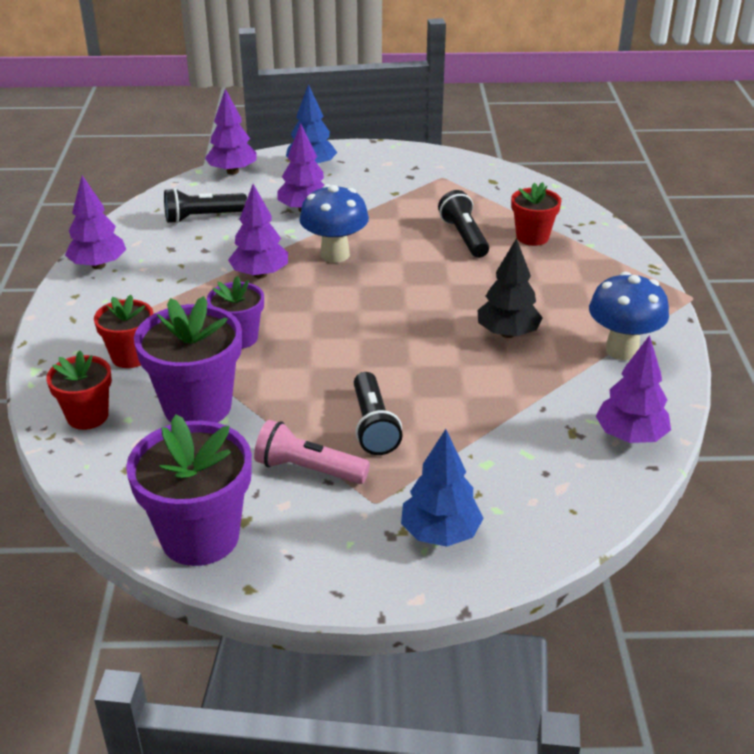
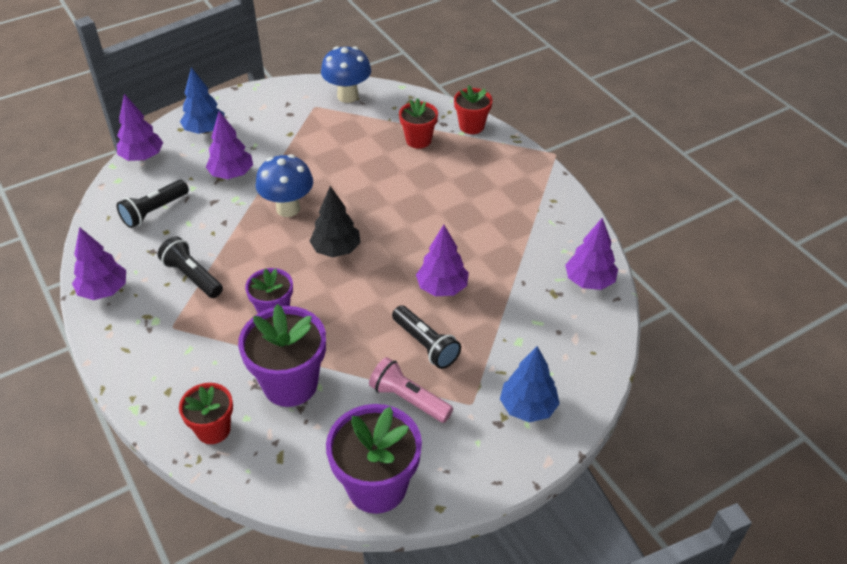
camera: 30 degrees left, 10 degrees up
red flower pot [94,295,153,368] -> red flower pot moved to [454,85,492,134]
purple tree [228,184,288,279] -> purple tree moved to [416,225,469,296]
pink flashlight [254,420,370,484] -> pink flashlight turned 45 degrees clockwise [369,357,453,423]
black flashlight [438,190,489,258] -> black flashlight moved to [158,236,223,298]
black tree [478,238,543,338] -> black tree moved to [310,186,361,257]
blue mushroom [589,272,669,360] -> blue mushroom moved to [321,46,371,103]

